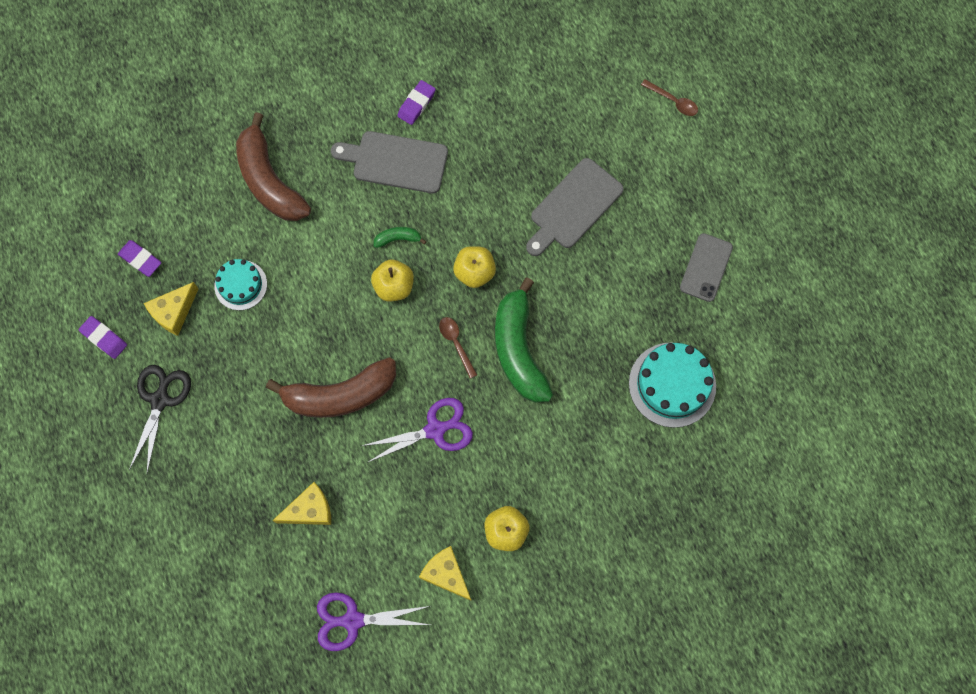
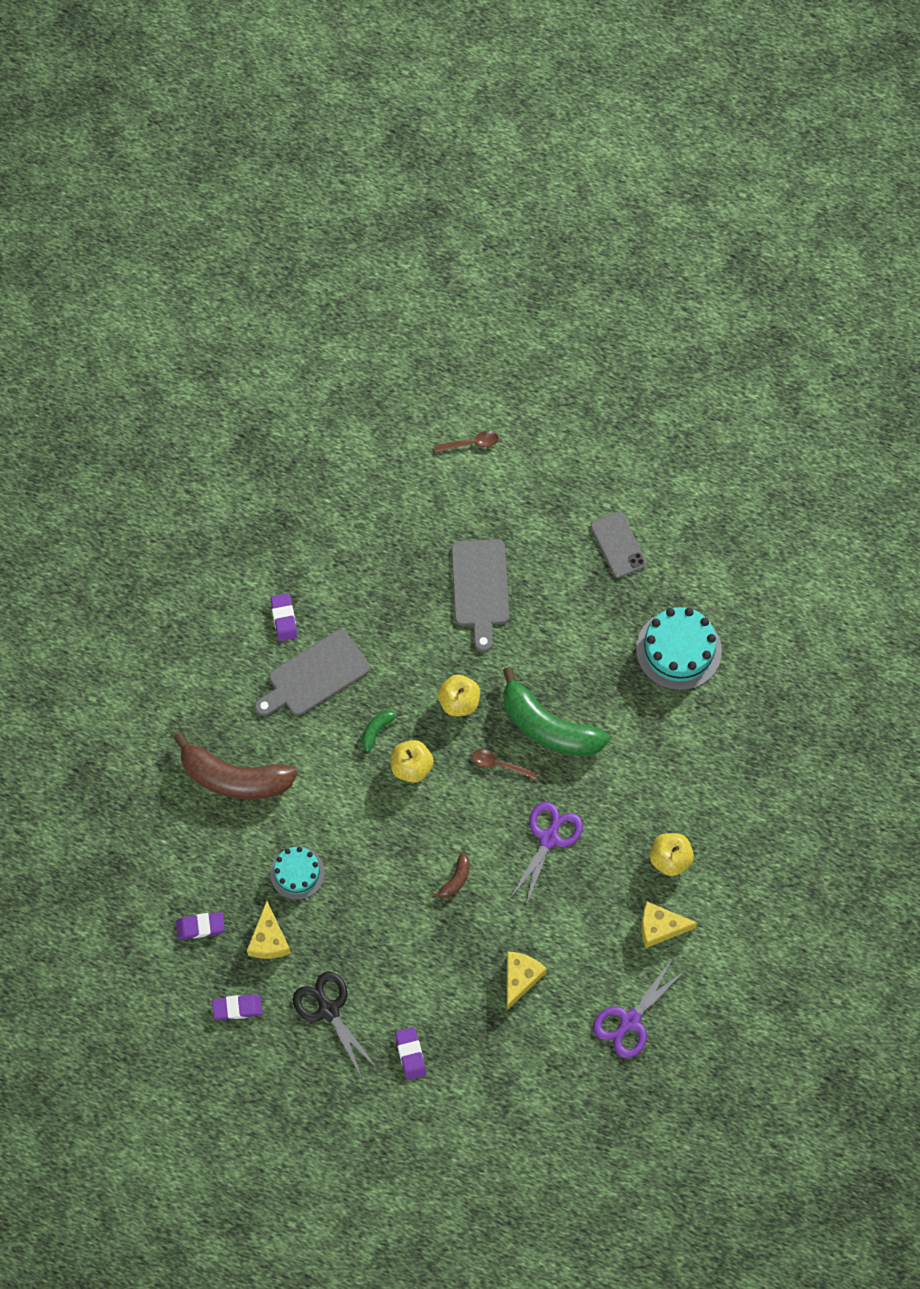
camera: 45 degrees left, 5 degrees down
brown banana [266,357,396,418] -> brown banana [432,853,470,898], size x0.42
none -> purple eraser [395,1027,426,1080]

